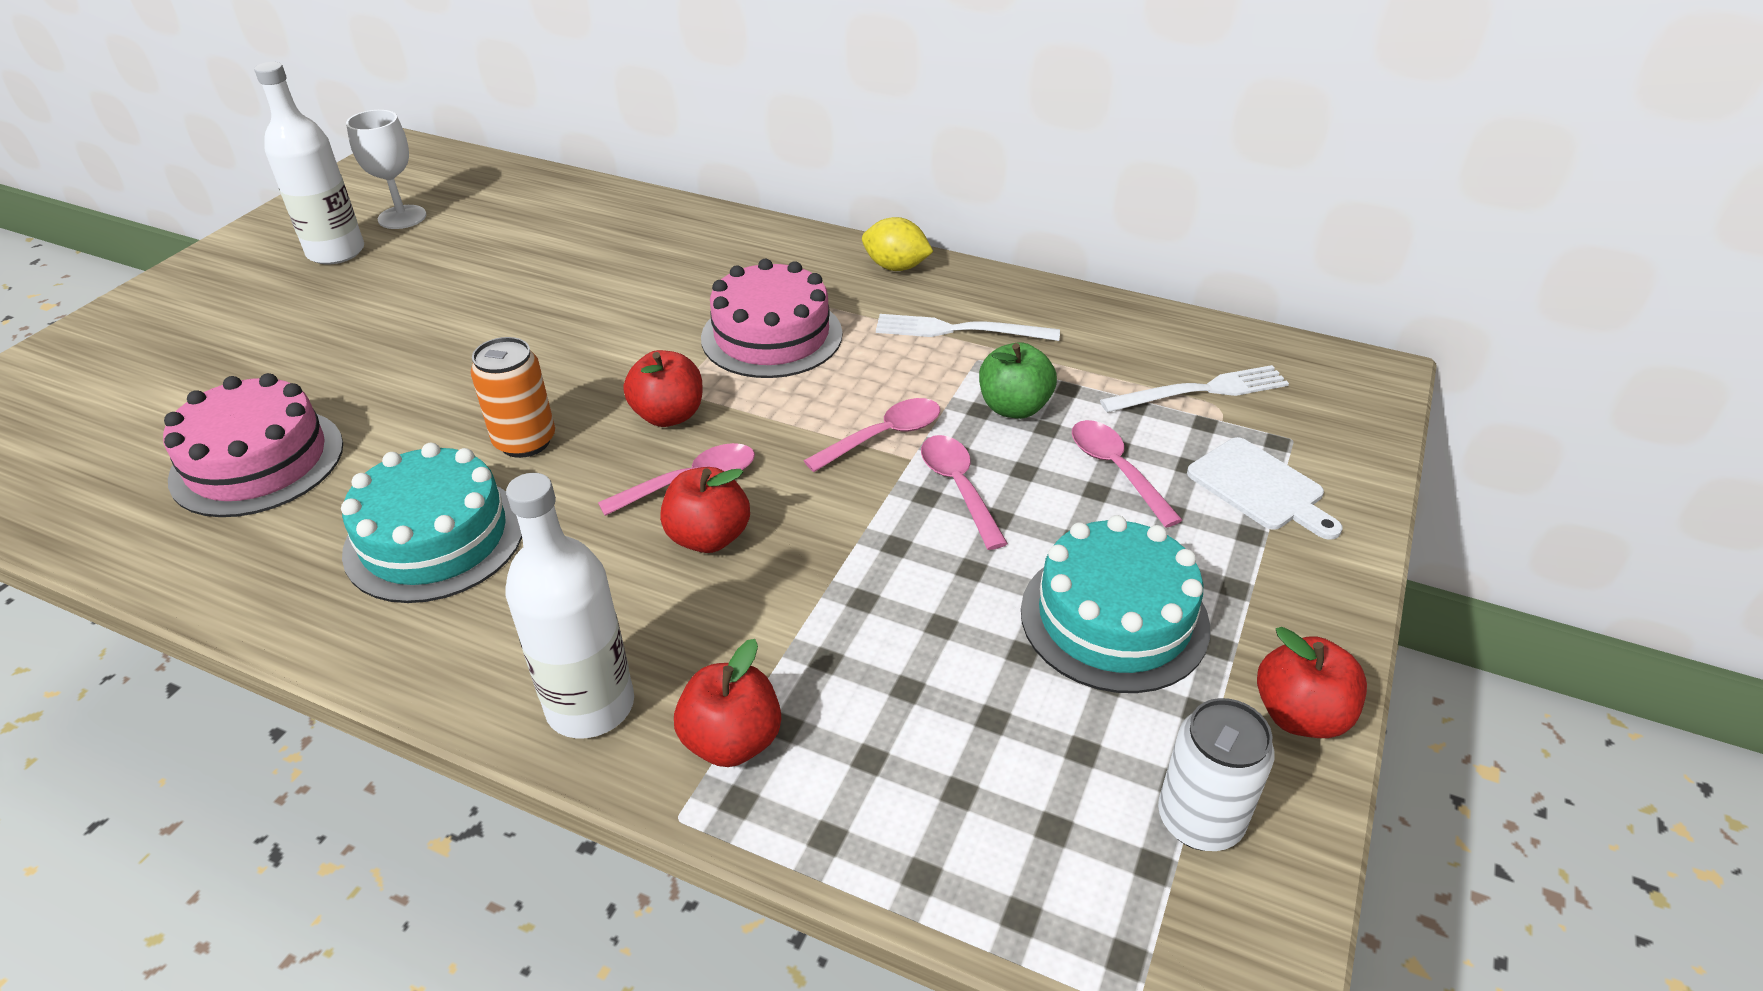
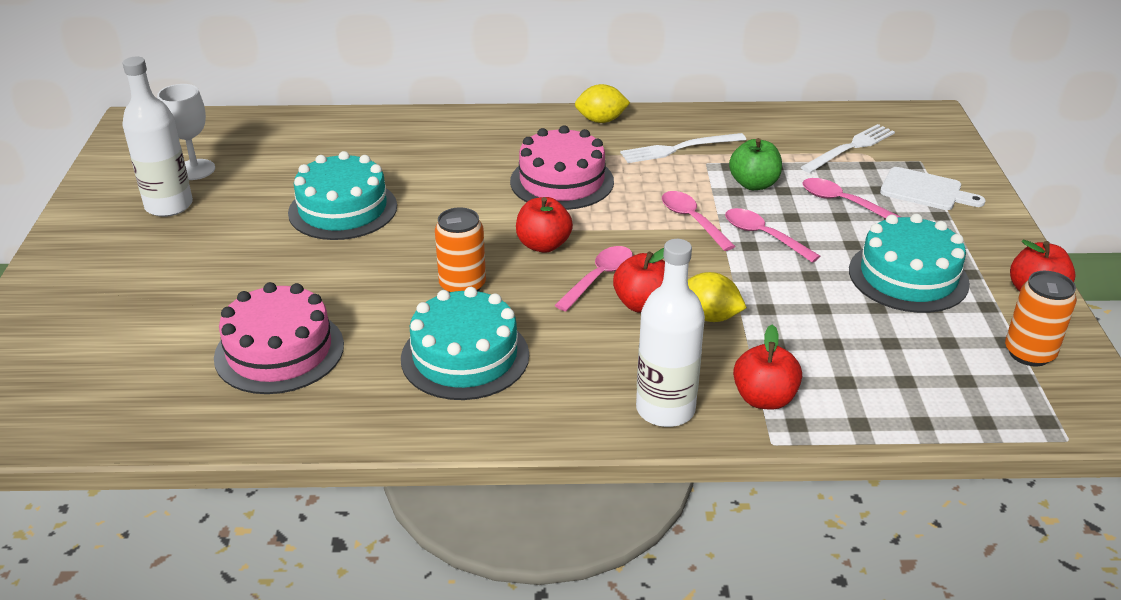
camera: 25 degrees left, 5 degrees down
pink spoon [803,398,940,472] -> pink spoon turned 60 degrees counterclockwise [662,191,735,251]
white can [1158,698,1275,851] -> orange can [1005,271,1077,366]
none -> turquoise cake [288,151,397,240]
none -> yellow lemon [688,272,747,322]

